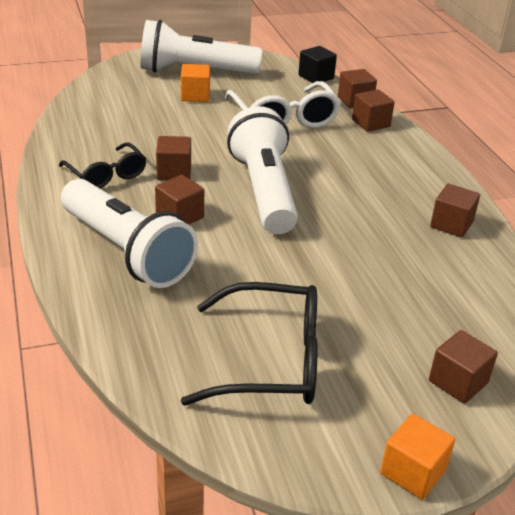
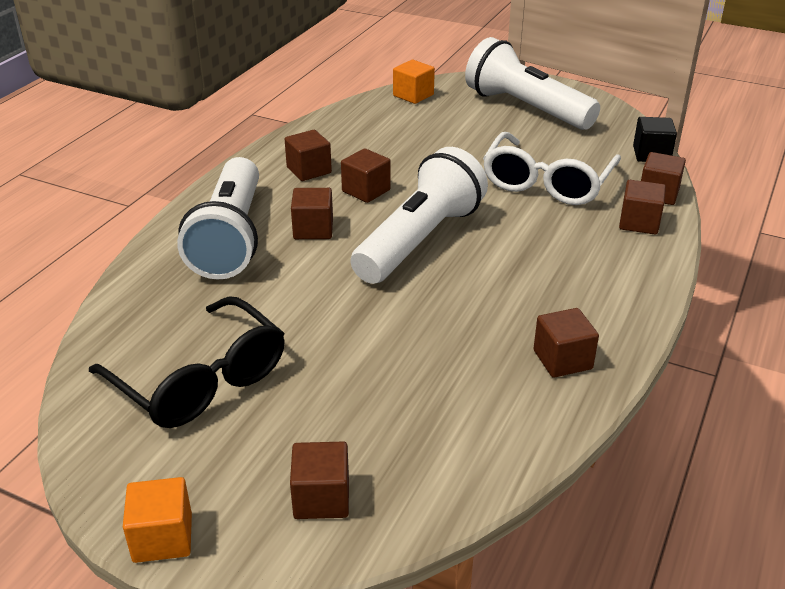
camera: 45 degrees right, 0 degrees up
black glasses [59,142,146,188] -> brown cube [285,130,332,181]
orange cube [181,64,210,102] -> orange cube moved to [393,60,435,104]

